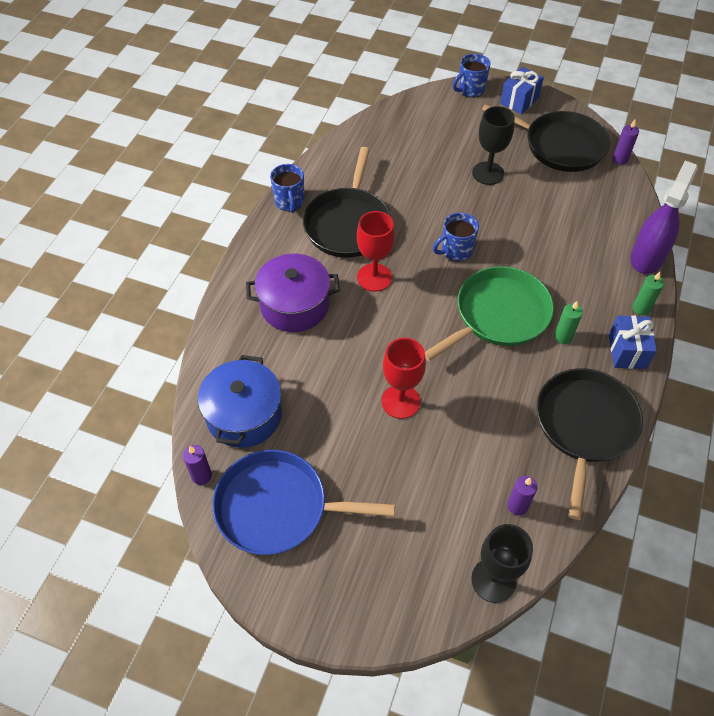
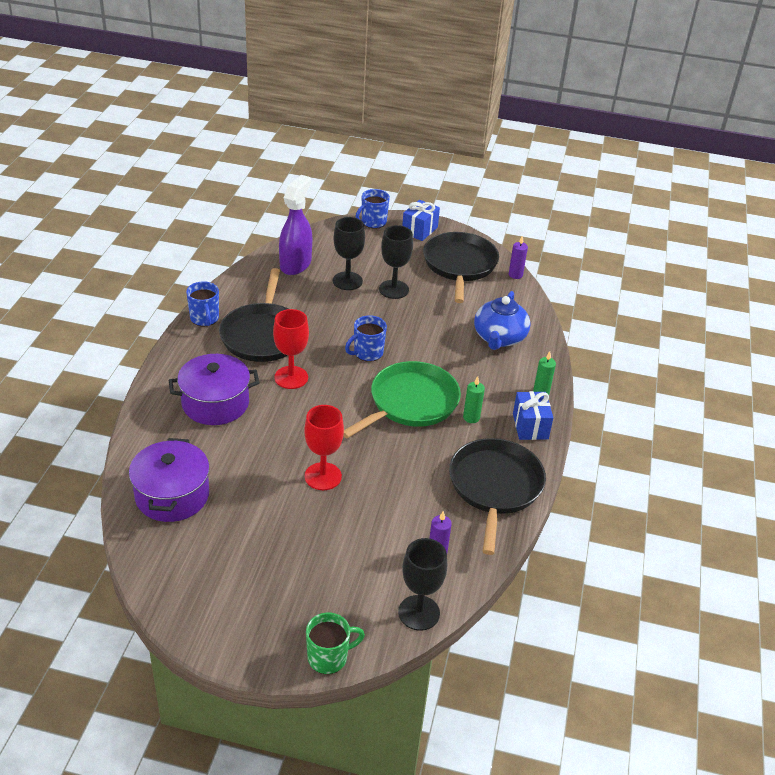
camera: 10 degrees left, 15 degrees down
purple candle [183,445,212,485] -> none
blue pot [198,355,282,448] -> purple pot [129,438,210,522]
blue pan [212,450,395,555] -> none
black pan [482,104,610,172] -> black pan turned 105 degrees counterclockwise [423,232,499,303]
purple spray bottle [630,161,698,274] -> purple spray bottle moved to [279,175,312,275]
none -> green mug [306,613,365,674]
none -> black goblet [333,217,365,290]
none -> blue teapot [474,291,530,350]

